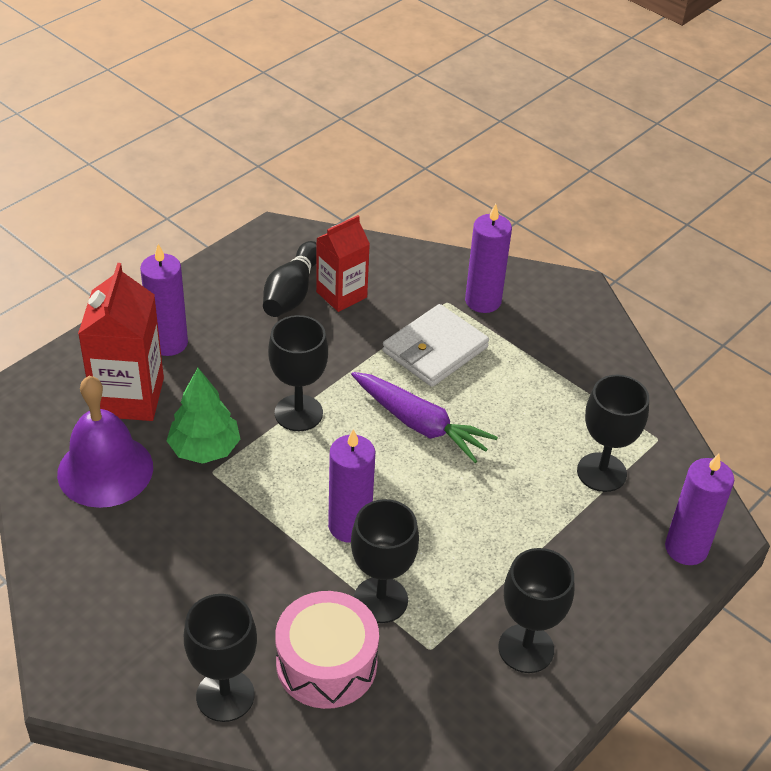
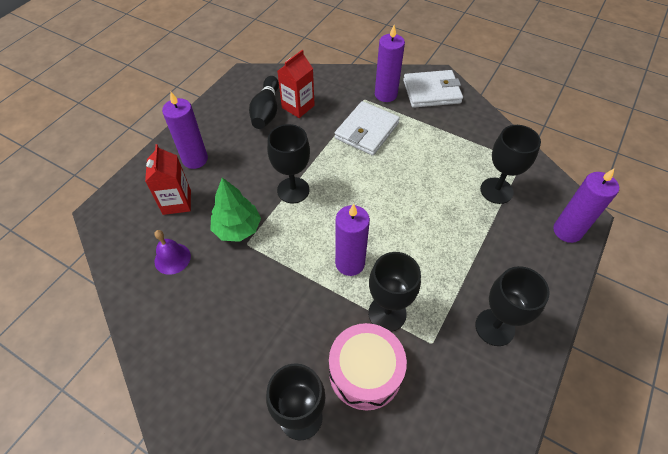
camera: 10 degrees left, 10 degrees up
purple bell [57,376,153,508] -> purple bell [154,230,191,275], size x0.54
red carton [78,263,164,421] -> red carton [145,144,191,215], size x0.67
purple carrot [351,372,498,463] -> none
none -> white wallet [403,70,463,108]

